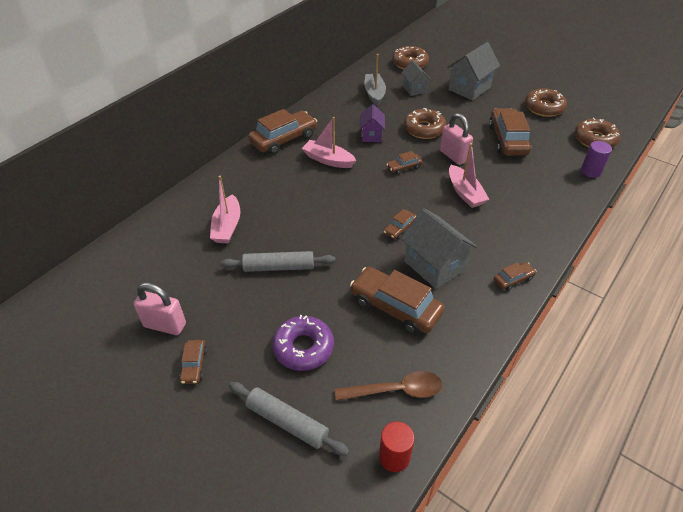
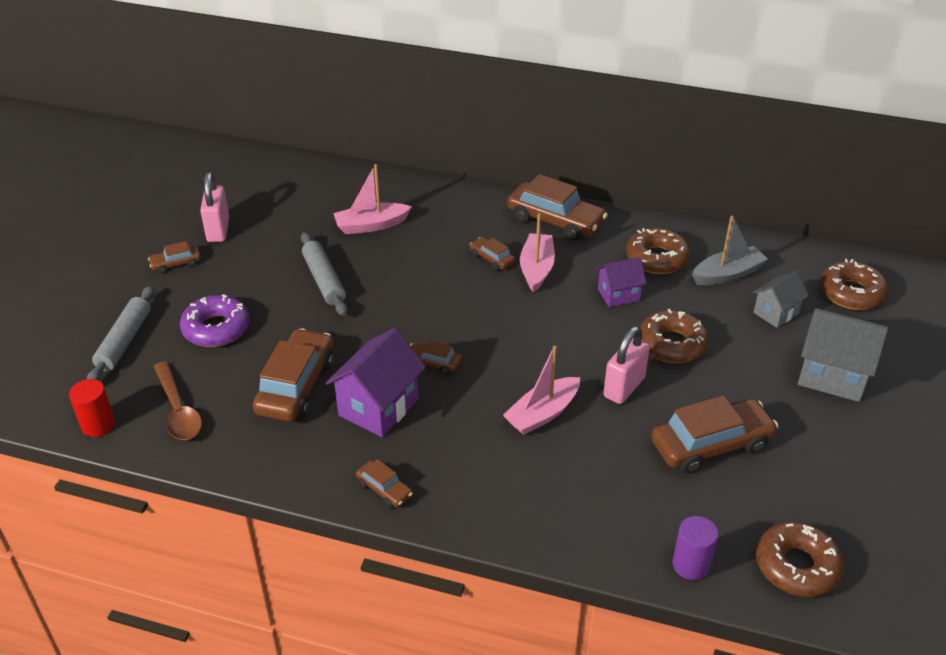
camera: 70 degrees right, 5 degrees down
brown car [386,151,423,175] -> brown car moved to [470,237,515,271]
grey house [401,208,477,289] -> purple house [326,328,426,437]
brown donut [525,88,567,117] -> brown donut moved to [626,228,690,274]

